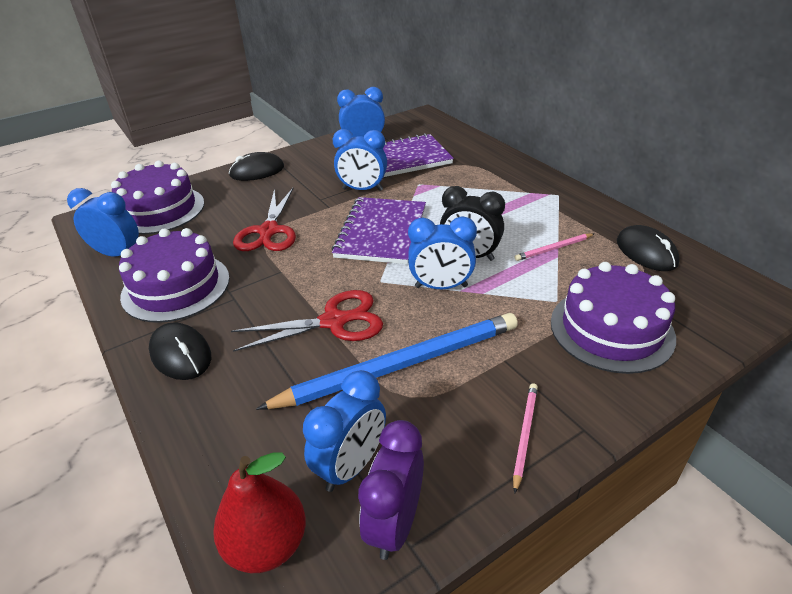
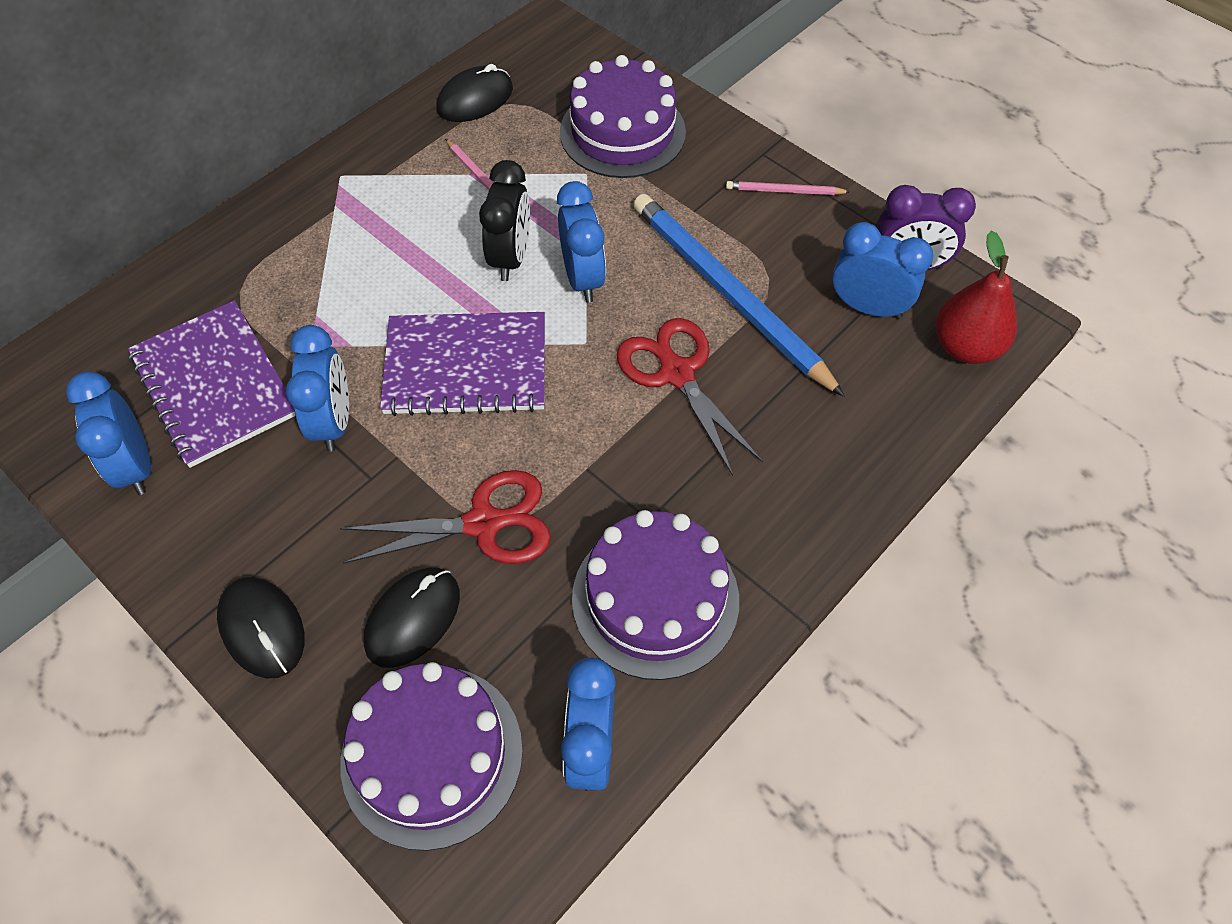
camera: 105 degrees left, 20 degrees up
black mouse [149,323,211,380] -> black mouse moved to [364,568,460,668]

